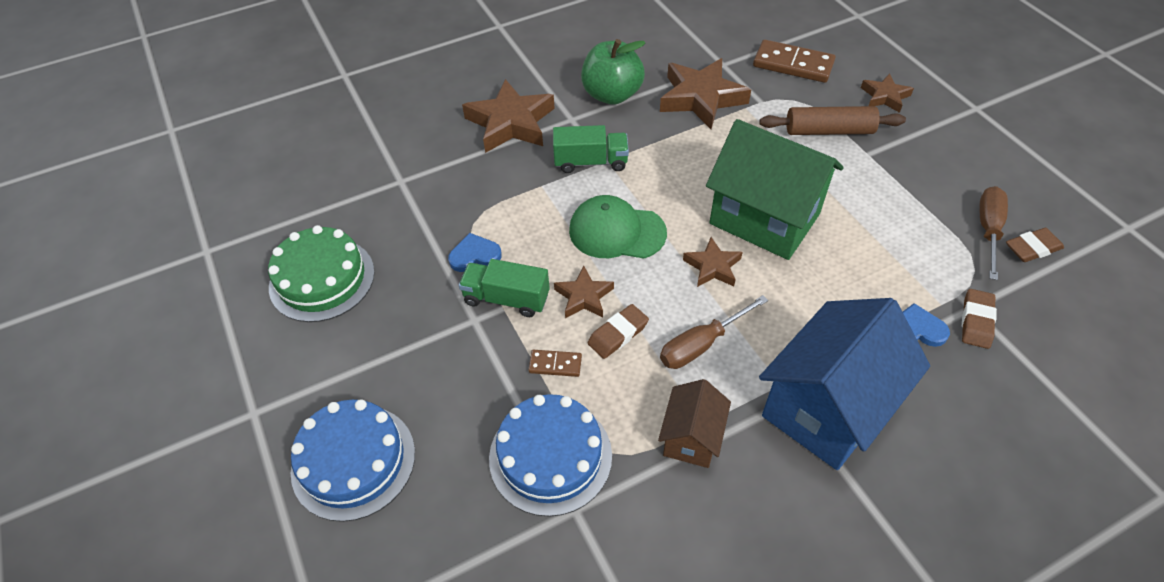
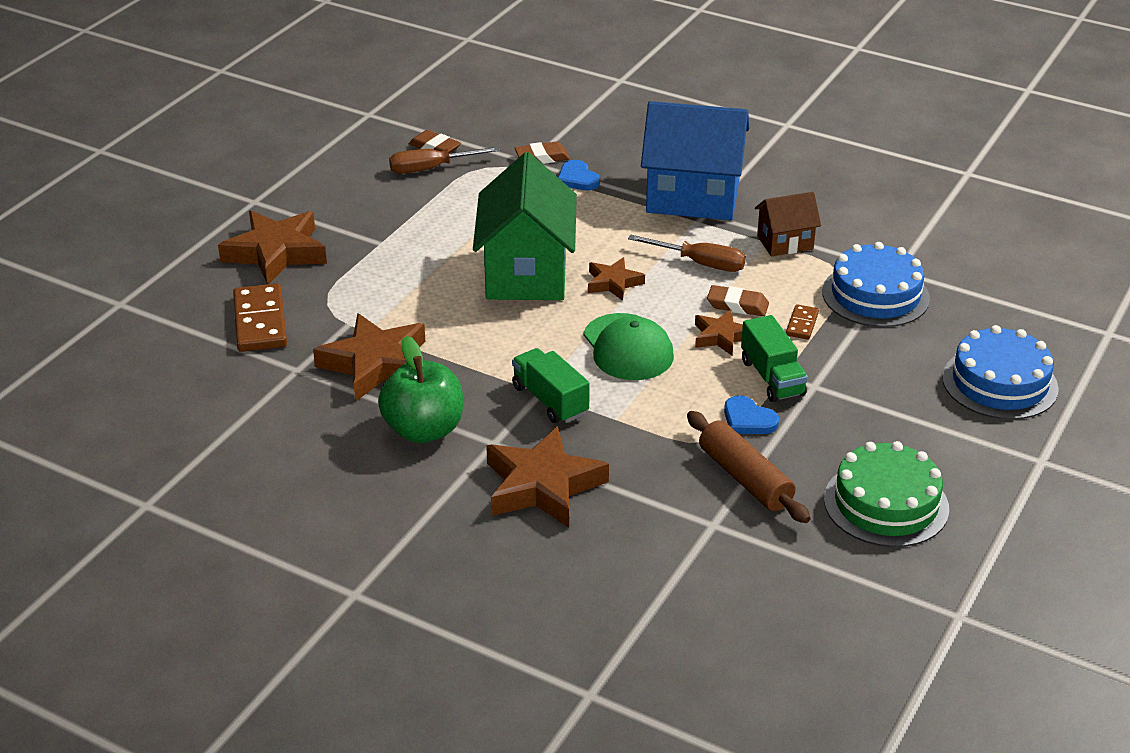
camera: 125 degrees left, 15 degrees down
brown domino [528,350,582,377] -> brown domino turned 45 degrees clockwise [786,304,819,340]
brown rolling pin [759,106,906,135] -> brown rolling pin moved to [687,411,811,523]
brown star [861,73,914,113] -> brown star [218,211,327,284], size x1.83

